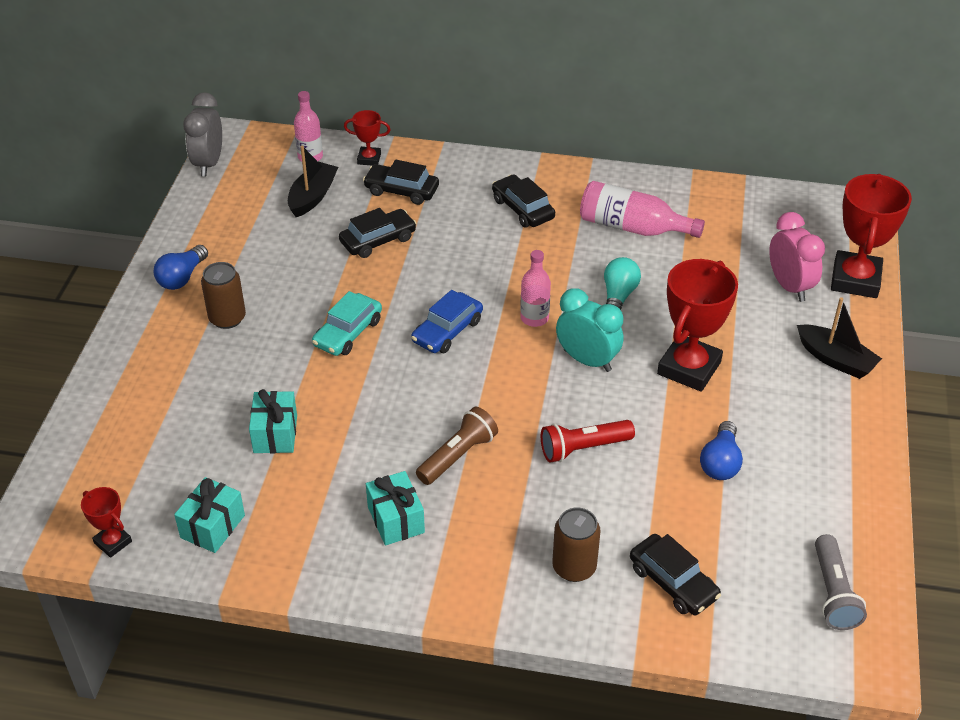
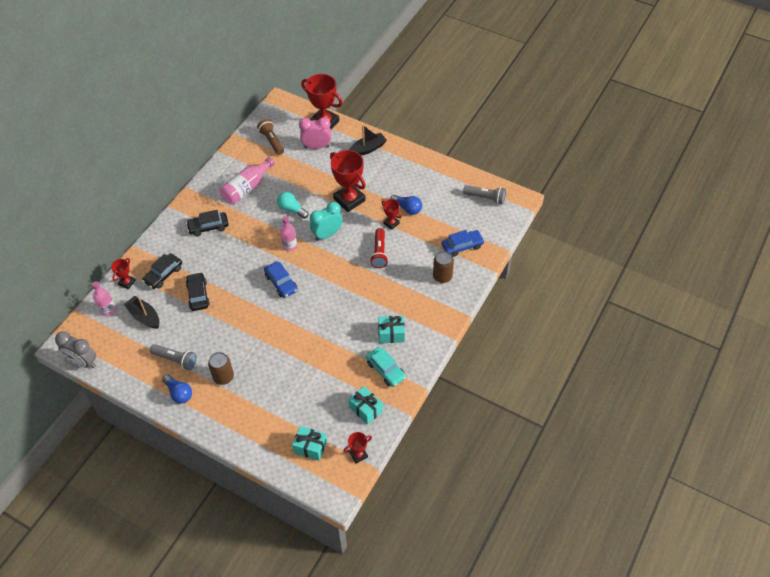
camera: 70 degrees left, 10 degrees up
turquoise gift [249,389,297,453] -> turquoise gift moved to [292,426,327,461]
turquoise car [312,291,382,356] -> turquoise car moved to [366,347,406,387]
brown flashlight [416,407,498,485] -> brown flashlight moved to [257,119,284,155]
black car [630,534,721,615] -> blue car [442,230,485,257]
none -> grey flashlight [150,344,197,370]
none -> red trophy [382,199,402,230]

